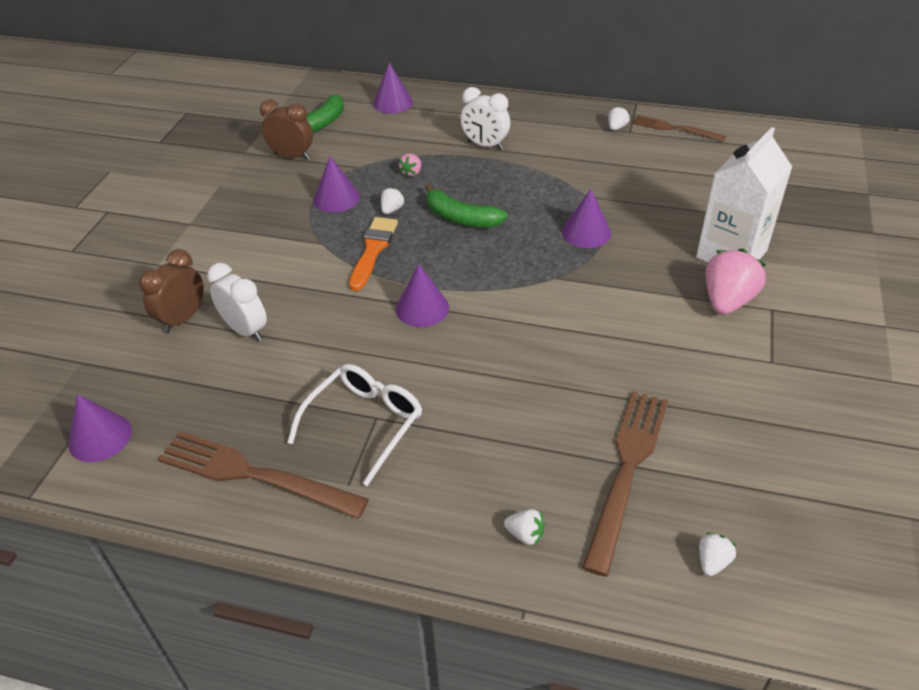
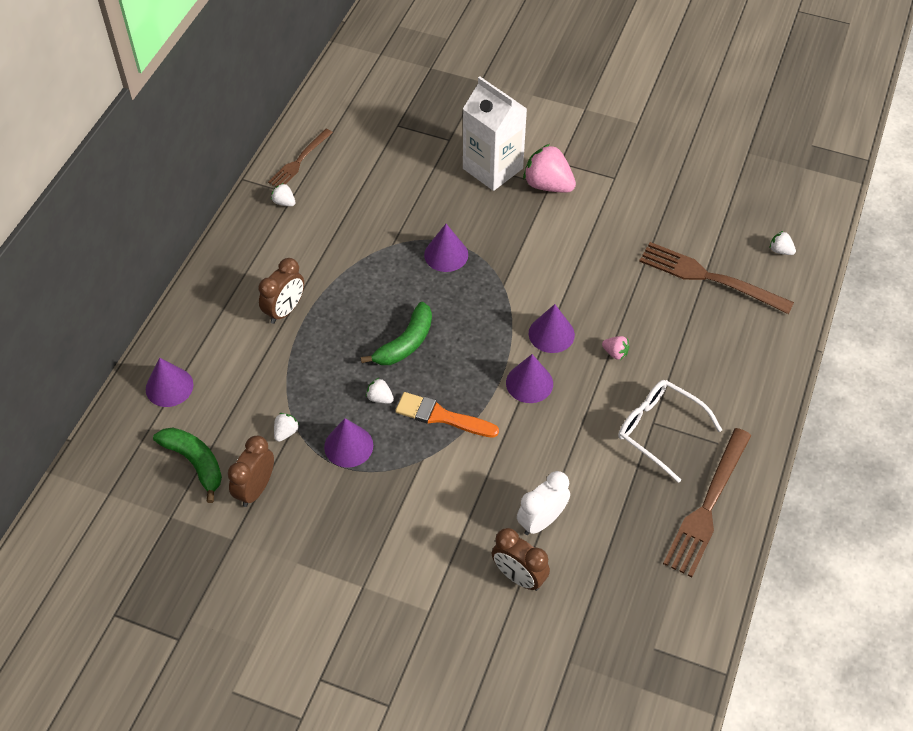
camera: 85 degrees left, 10 degrees up
purple cone [68,394,132,462] -> purple cone moved to [529,304,575,353]
pink strawberry [399,154,421,177] -> pink strawberry moved to [602,336,630,360]
white clock [460,87,510,150] -> brown clock [258,258,304,324]
white strawberry [504,509,545,546] -> white strawberry moved to [274,413,299,442]

